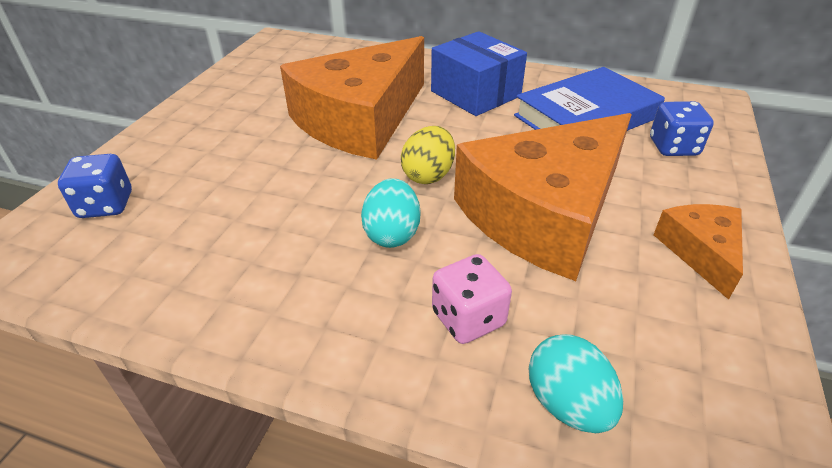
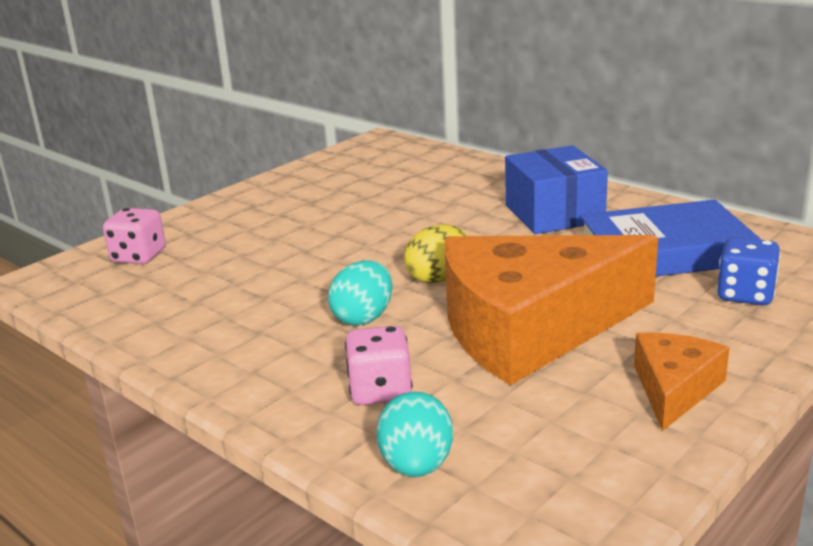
camera: 25 degrees right, 15 degrees down
blue dice [58,154,132,218] -> pink dice [103,208,166,264]
orange cheese [280,36,424,160] -> none

